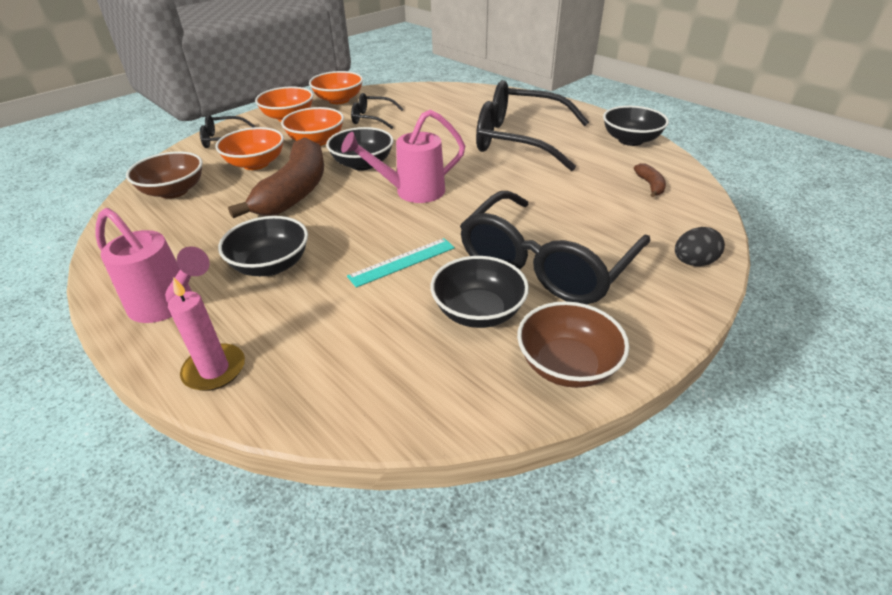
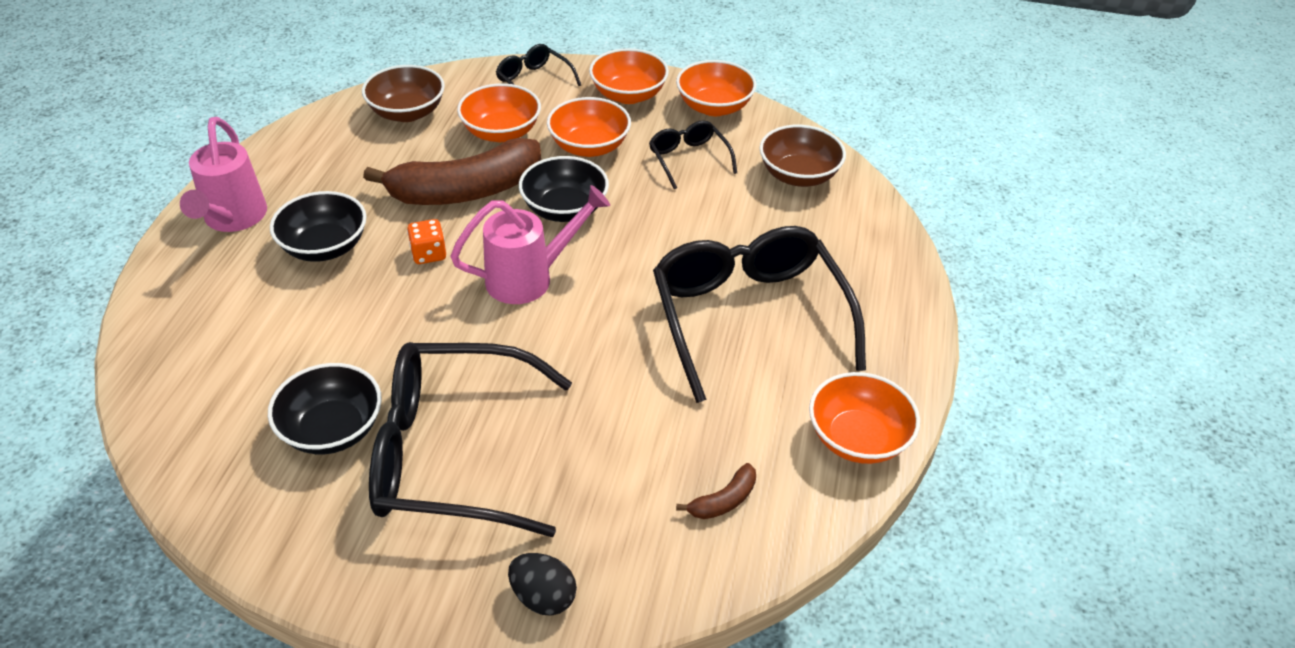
camera: 55 degrees right, 5 degrees up
pink candle [168,277,245,391] -> none
pink watering can [341,109,465,203] -> pink watering can turned 120 degrees clockwise [450,185,610,304]
turquoise ruler [347,238,455,288] -> none
brown bowl [517,301,629,388] -> brown bowl moved to [759,125,846,187]
black bowl [603,106,669,146] -> orange bowl [809,372,920,464]
none -> orange dice [407,219,446,264]

